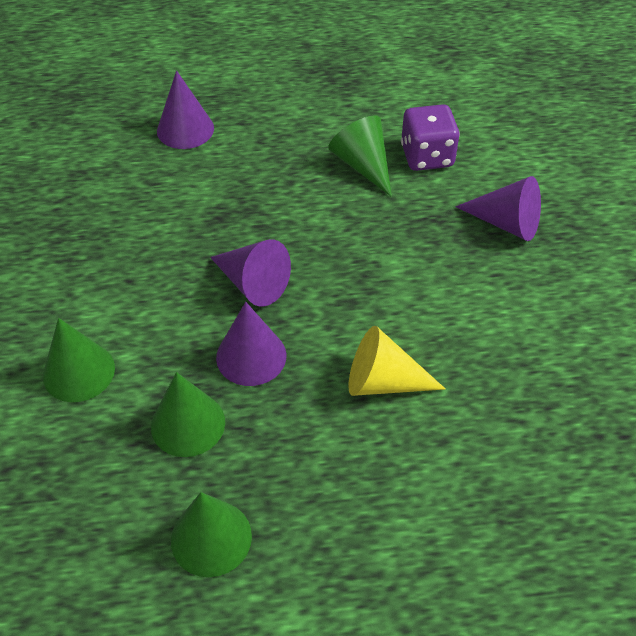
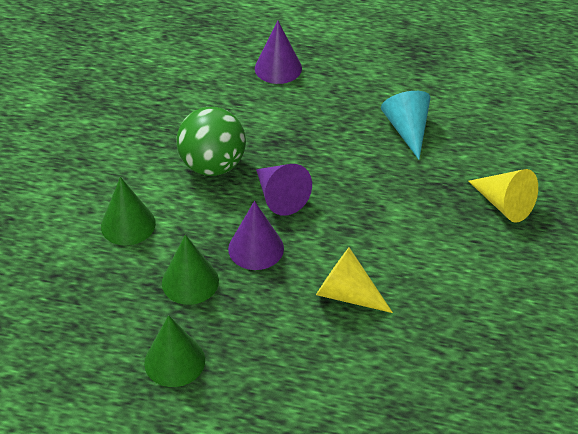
camera: 20 degrees right, 5 degrees down
green cone [328,115,392,197] -> turquoise cone [381,91,430,160]
purple dice [401,104,460,171] -> none
purple cone [456,176,541,241] -> yellow cone [468,169,538,223]
none -> green ball [177,107,246,176]

